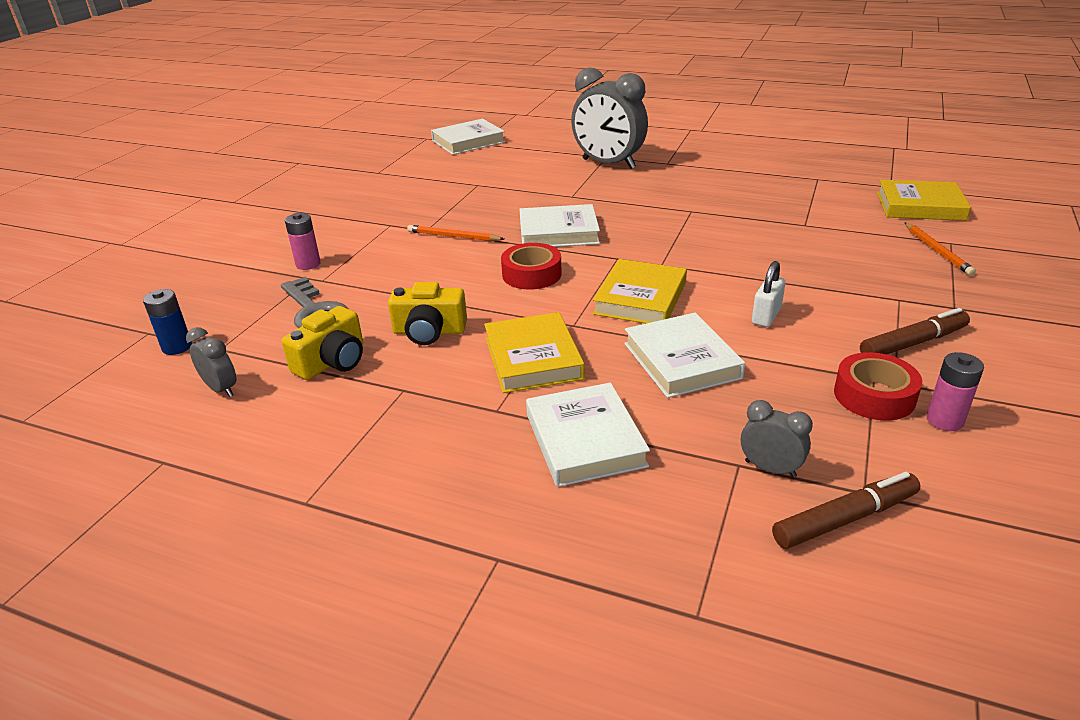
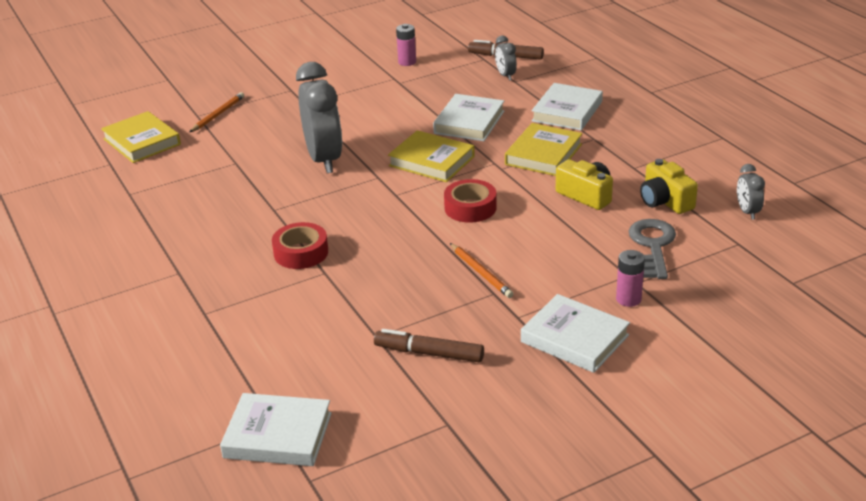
camera: 140 degrees left, 0 degrees up
blue battery [143,289,192,355] -> none
yellow camera [282,306,363,380] -> yellow camera turned 105 degrees counterclockwise [640,159,698,214]
white book [520,204,600,247] -> white book moved to [521,294,630,373]
grey clock [571,68,648,169] -> grey clock moved to [296,62,342,173]
yellow book [593,259,687,323] -> yellow book turned 60 degrees clockwise [388,130,475,182]
white padlock [752,261,786,327] -> none
red tape [834,352,922,421] -> red tape moved to [272,222,328,269]
brown marker [860,308,970,354] -> brown marker moved to [374,329,484,362]

